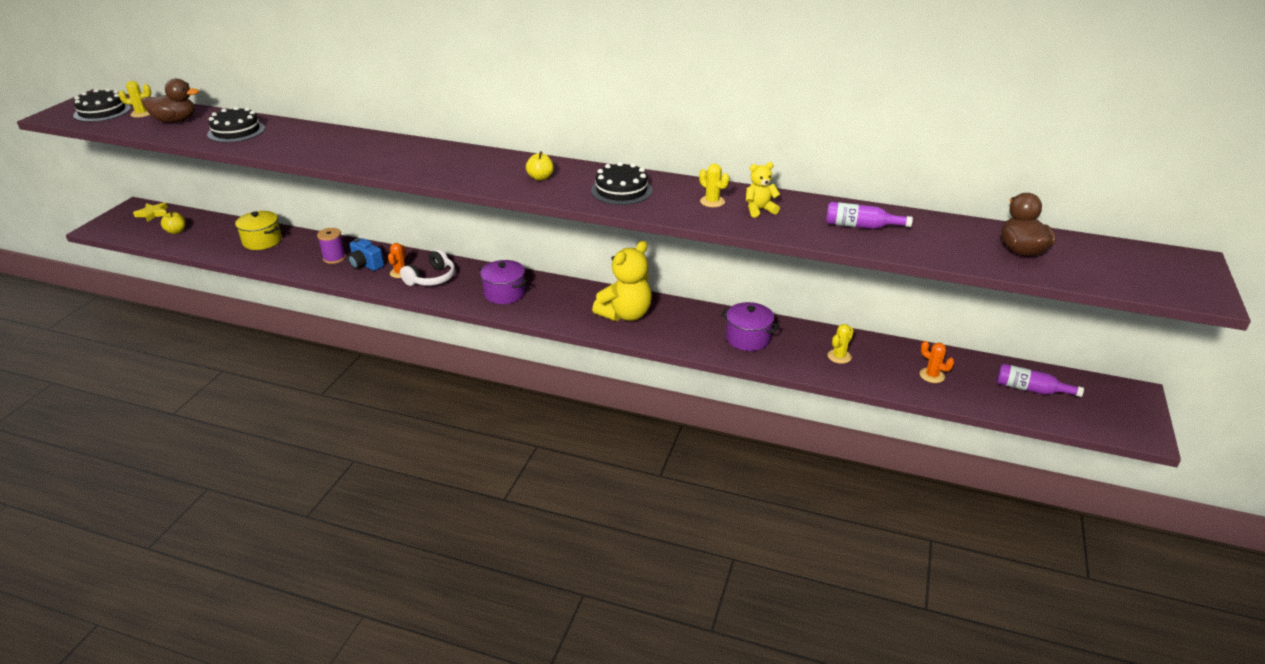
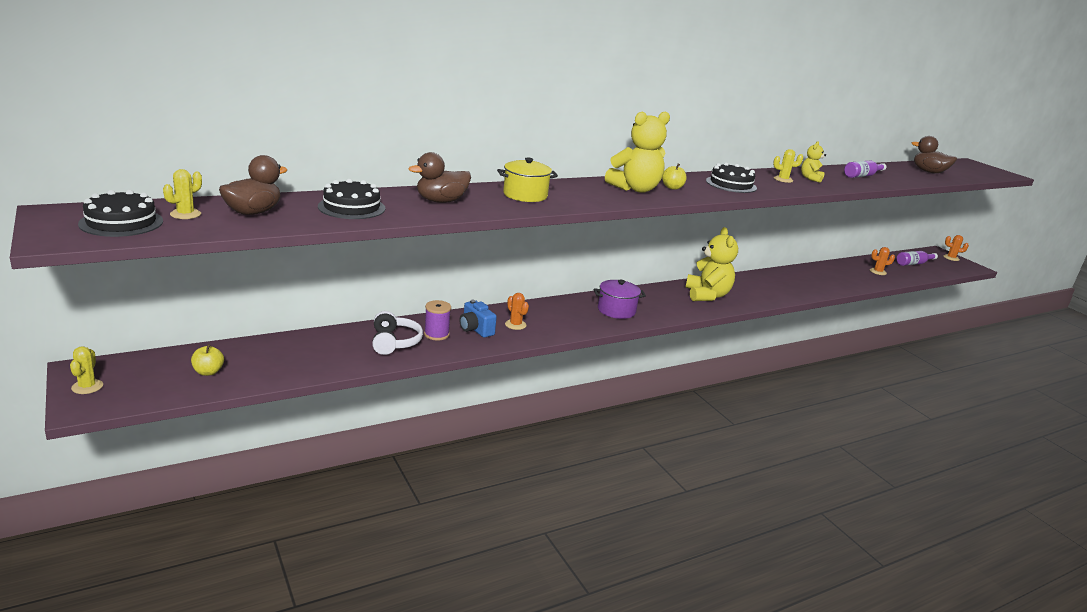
camera: 50 degrees left, 10 degrees down
yellow star [133,202,168,222] -> none
yellow pot [235,211,282,250] -> yellow pot moved to [497,158,558,202]
blue camera [348,238,384,271] -> blue camera turned 60 degrees clockwise [459,300,497,338]
white headphones [400,249,455,286] -> white headphones moved to [372,311,423,355]
purple pot [721,302,780,351] -> none
yellow cactus [827,324,854,364] -> yellow cactus moved to [70,346,103,394]
none -> brown duck [408,152,471,203]
none -> yellow teddy bear [605,112,670,193]
none -> orange cactus [943,235,969,261]

